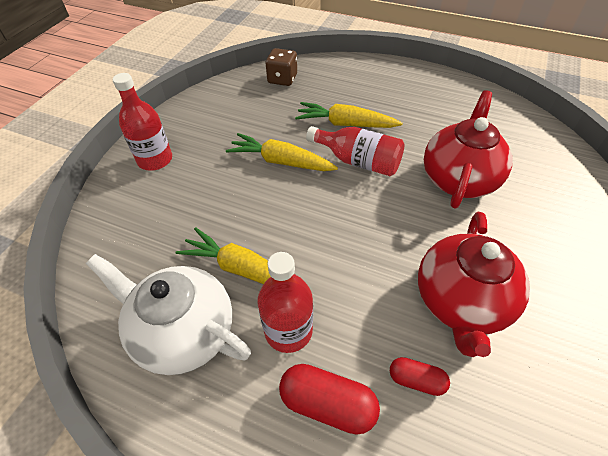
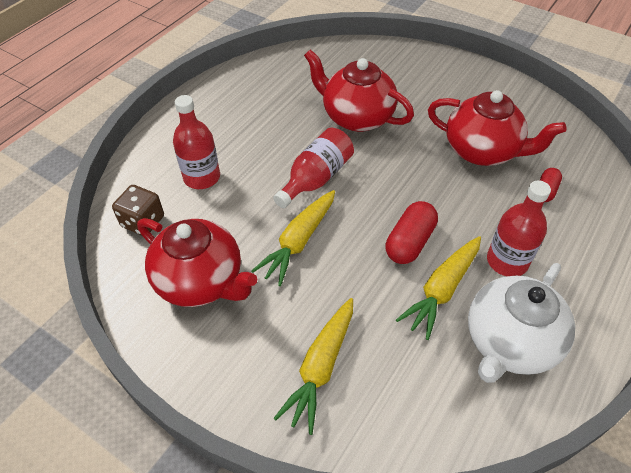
camera: 80 degrees left, 0 degrees up
red bottle [113,73,172,171] -> red bottle moved to [173,95,220,189]
red capsule [279,364,380,435] -> red capsule moved to [385,201,438,264]
yellow carrot [295,102,403,128] -> yellow carrot moved to [274,298,353,435]
none -> red teapot [137,218,257,307]

